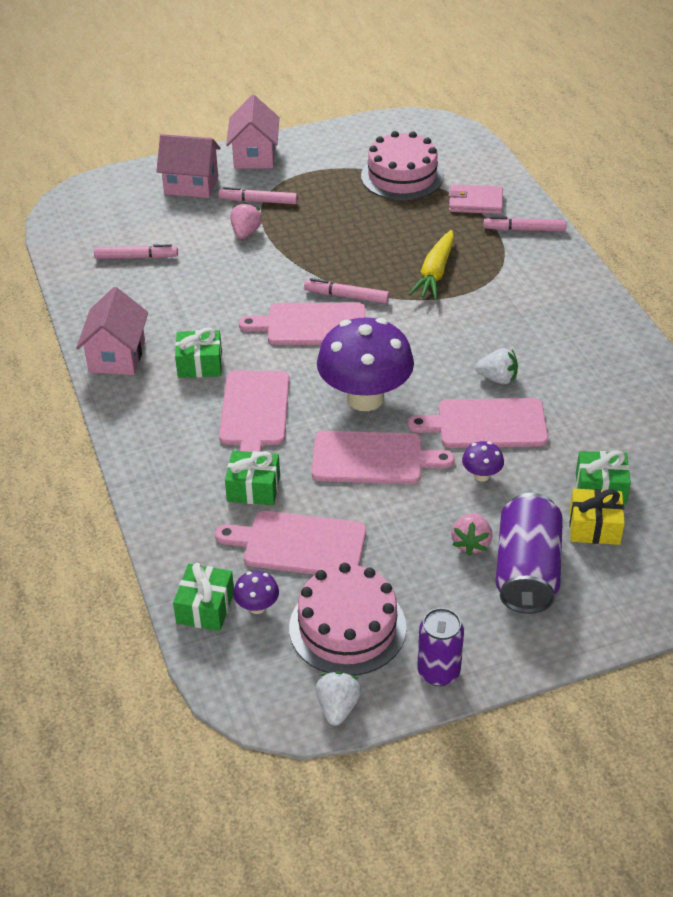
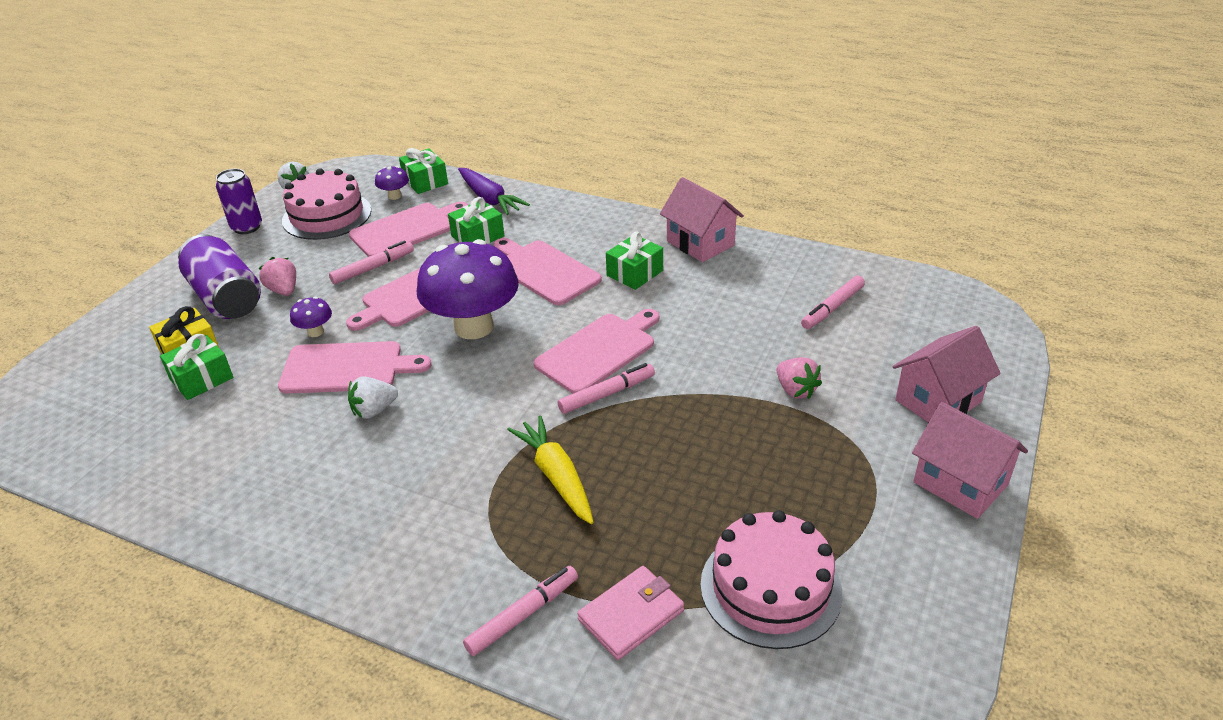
camera: 135 degrees right, 5 degrees down
pink marker [218,187,298,204] -> pink marker moved to [329,240,414,284]
pink cutting board [408,398,548,448] -> pink cutting board turned 45 degrees clockwise [278,341,432,394]
none -> purple carrot [458,168,530,215]

